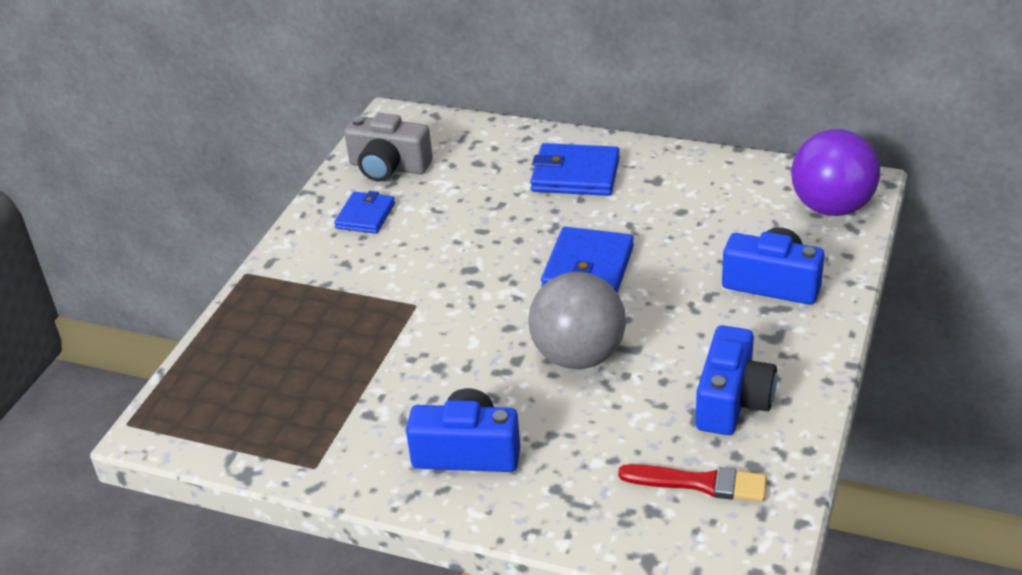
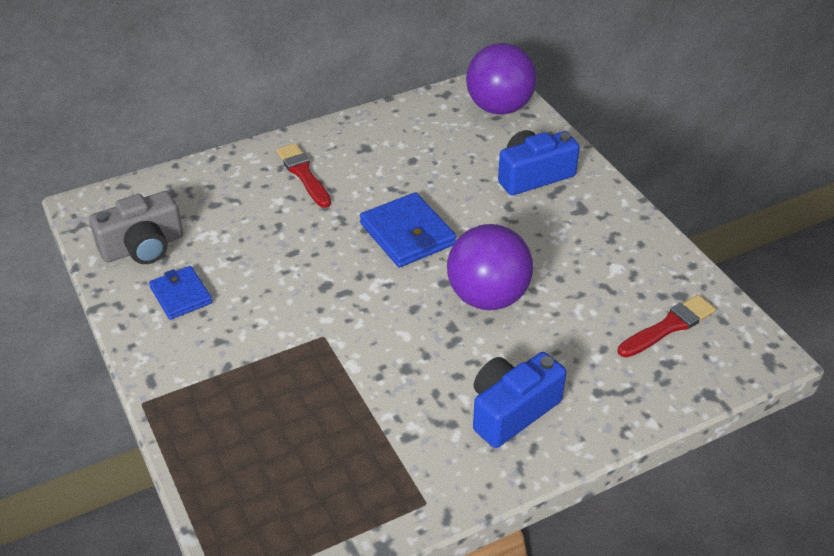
camera: 50 degrees left, 5 degrees up
grey ball [529,272,626,369] -> purple ball [447,224,533,310]
blue wallet [530,143,620,196] -> red brush [276,143,331,208]
blue camera [696,325,777,435] -> none

